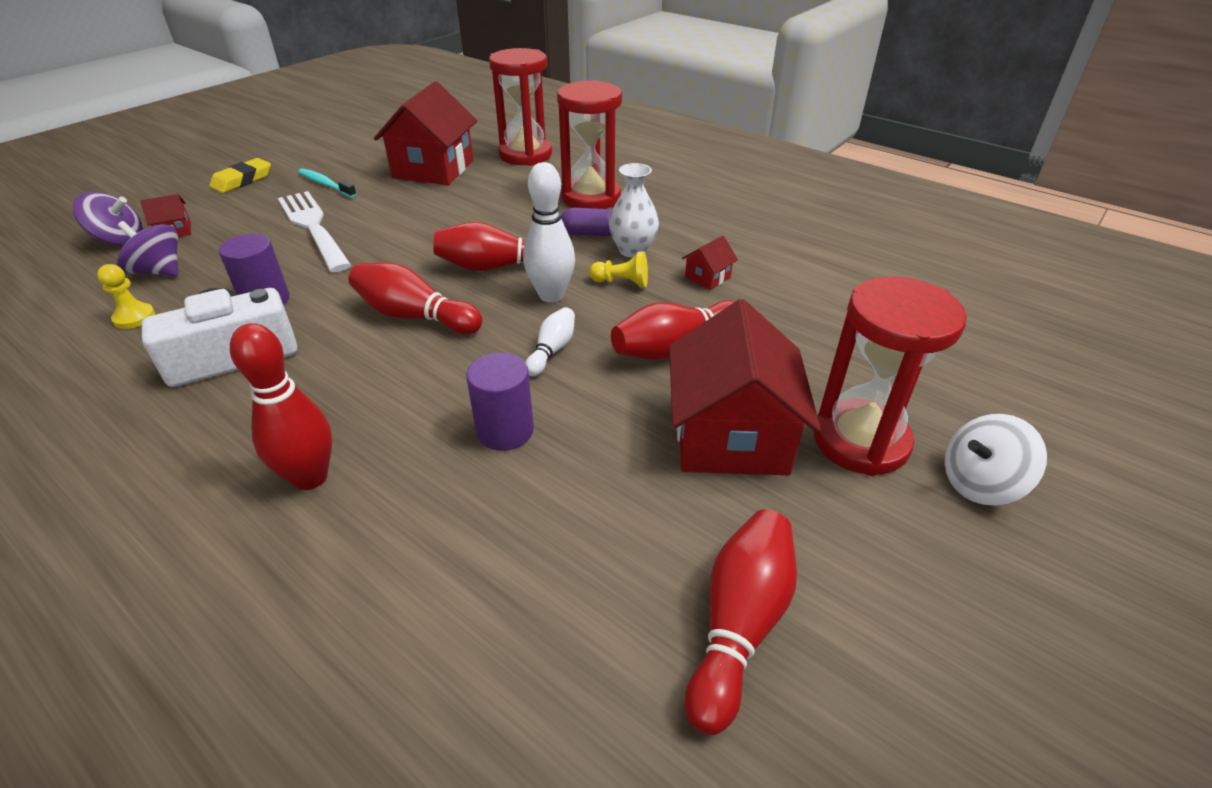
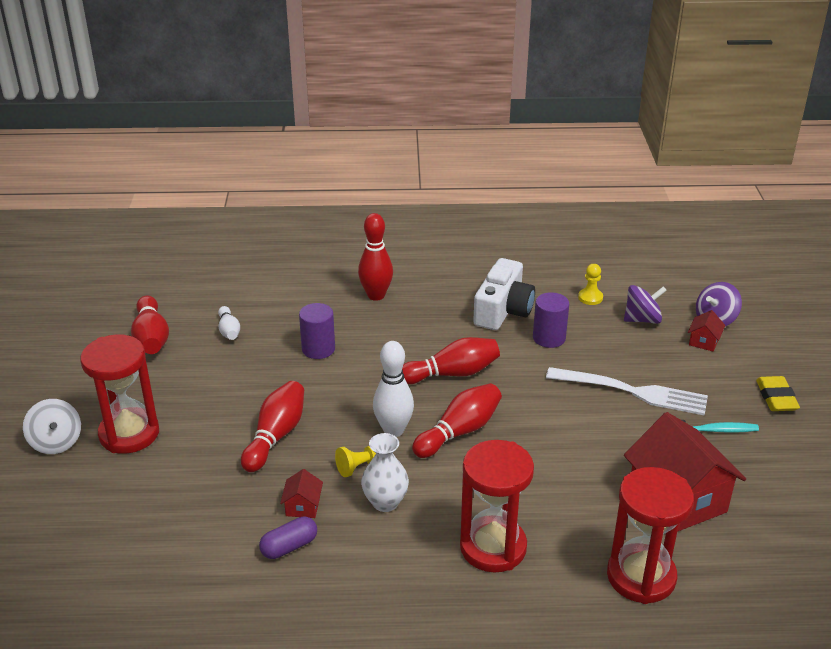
camera: 140 degrees right, 5 degrees down
white bowling pin [525,307,575,376] -> white bowling pin moved to [218,306,240,340]
purple capsule [561,208,612,236] -> purple capsule moved to [259,517,317,559]
red house [669,299,821,475] -> none
white spinning top [945,414,1047,506] -> white spinning top turned 120 degrees clockwise [23,399,81,454]

